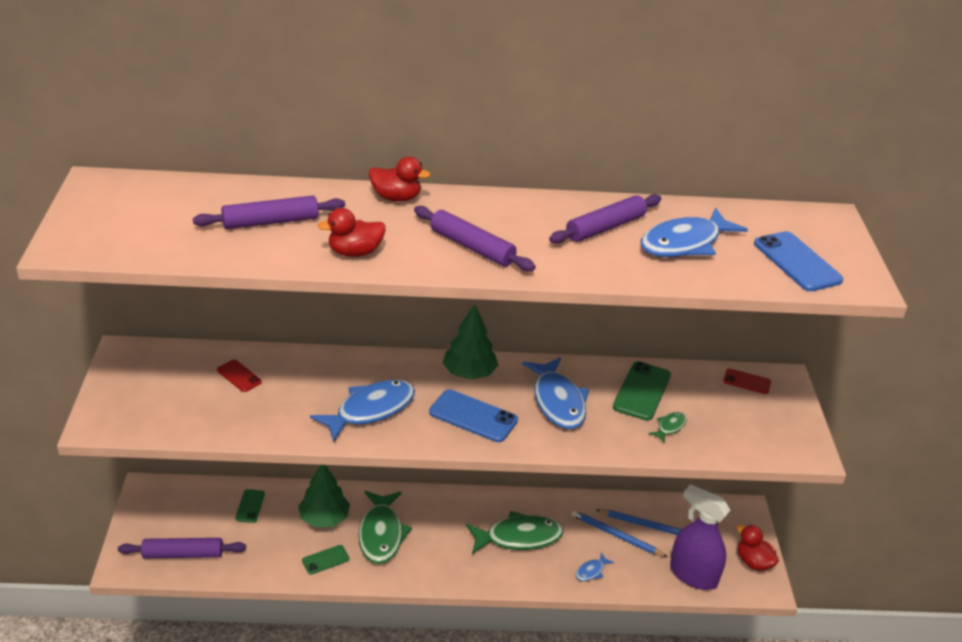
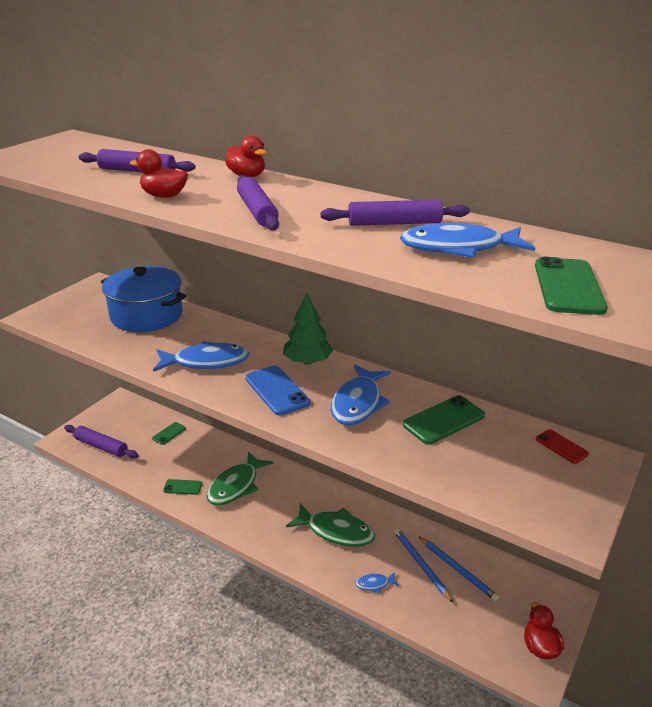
camera: 35 degrees right, 5 degrees down
red phone [217,360,262,392] -> blue pot [101,266,186,332]
green tree [298,465,350,527] -> none
green fish [649,412,687,443] -> none
purple spray bottle [670,484,730,590] -> none
blue phone [754,231,843,291] -> green phone [535,257,608,315]

